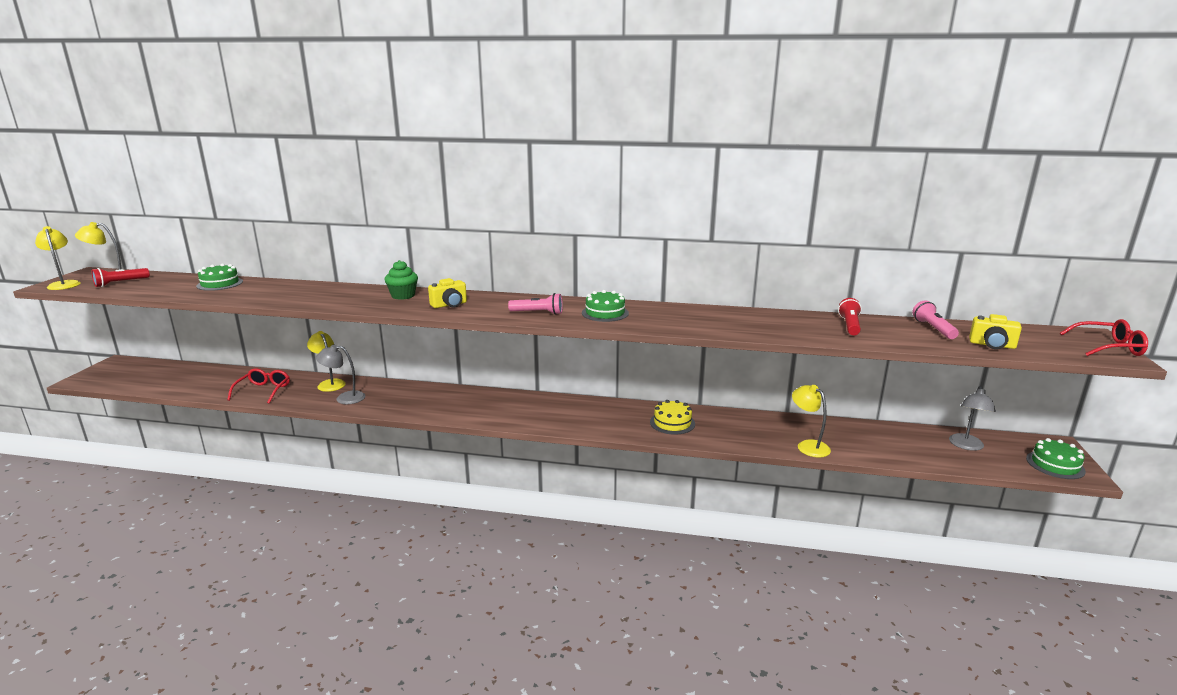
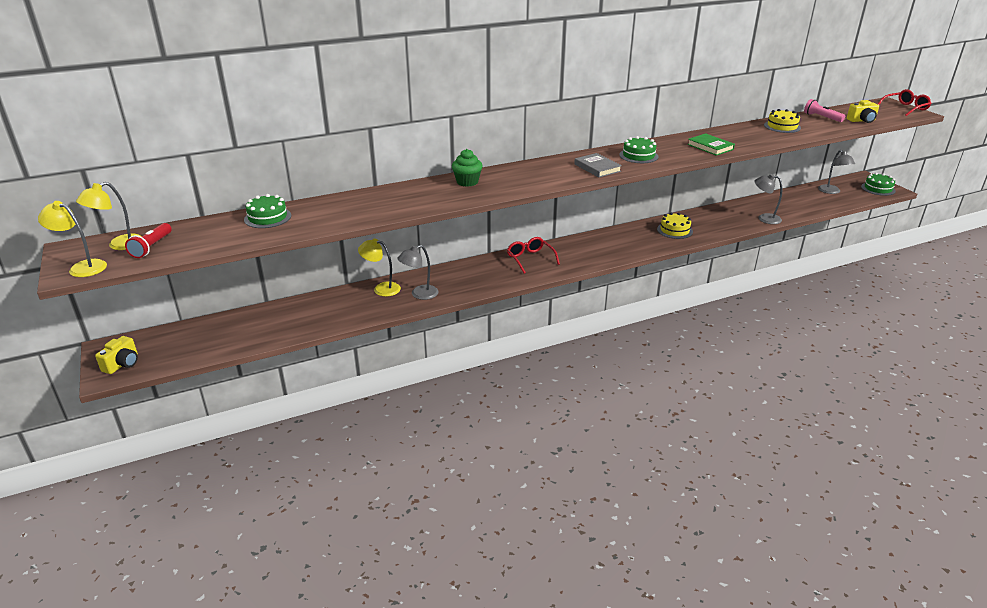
camera: 35 degrees left, 10 degrees up
red glasses [227,368,290,404] -> red glasses moved to [507,237,560,274]
yellow camera [428,278,467,308] -> yellow camera moved to [95,336,138,374]
pink flashlight [508,293,563,315] -> grey book [574,153,622,177]
yellow lamp [792,385,831,458] -> grey lamp [754,174,782,224]
red flashlight [838,298,862,335] -> yellow cake [764,109,801,133]
none -> green book [687,133,735,156]

